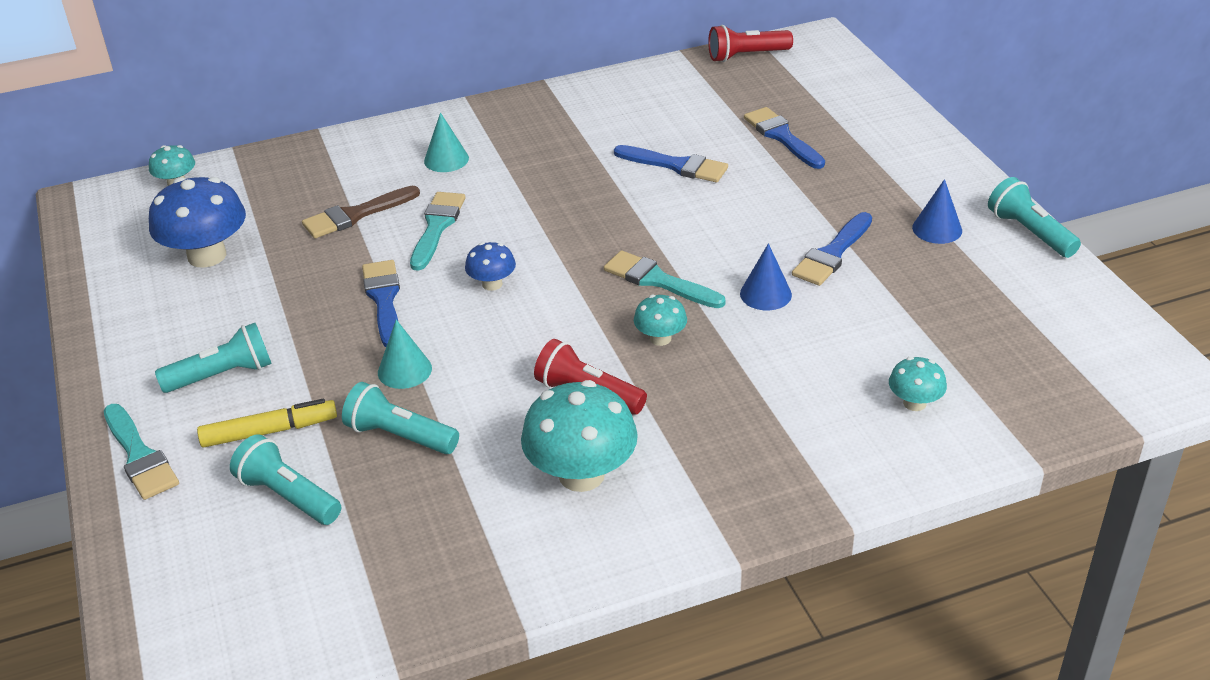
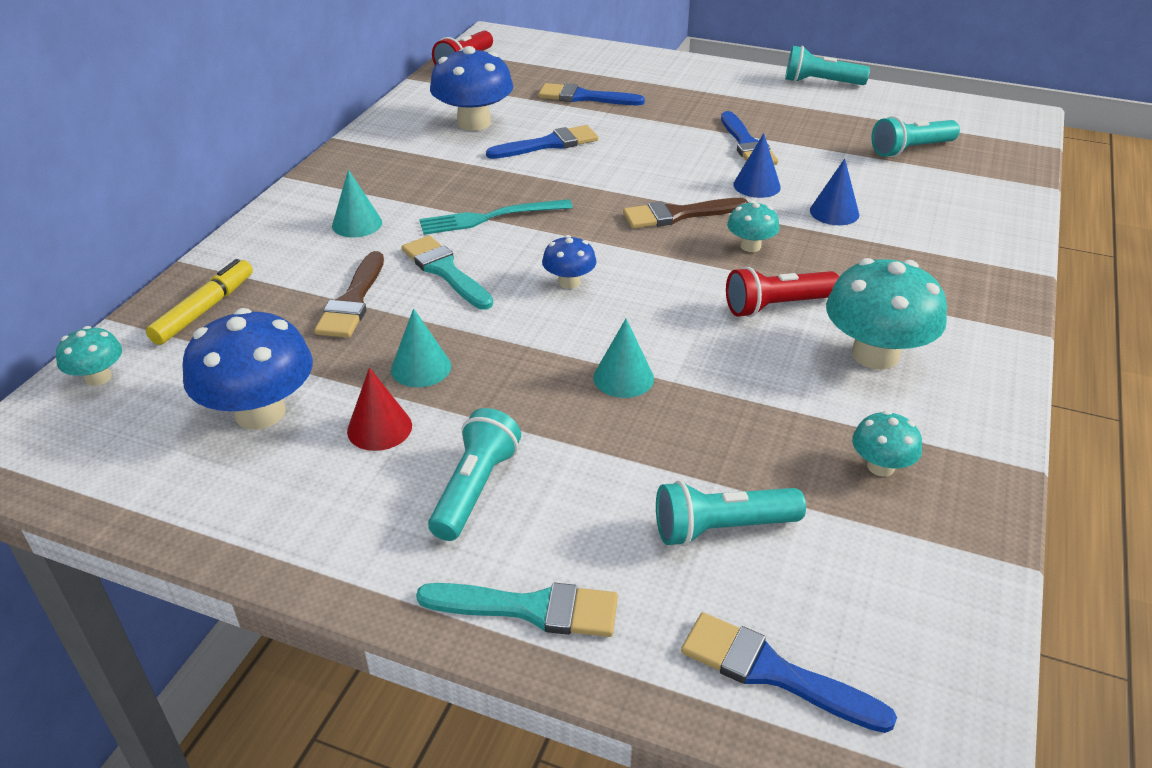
camera: 50 degrees left, 0 degrees up
yellow marker [197,399,337,448] -> yellow marker moved to [146,259,253,345]
turquoise flashlight [342,382,459,454] -> turquoise flashlight moved to [871,116,960,157]
blue brush [362,260,400,347] -> blue brush moved to [681,612,897,733]
turquoise brush [604,251,726,308] -> brown brush [623,198,749,228]
turquoise mushroom [889,357,947,411] -> turquoise mushroom moved to [852,411,922,477]
blue cone [912,179,962,244] -> blue cone moved to [810,159,859,225]
none -> red cone [347,367,412,451]
none -> turquoise cone [391,308,451,387]
none -> turquoise fork [419,199,573,235]
none -> blue mushroom [430,46,513,131]

